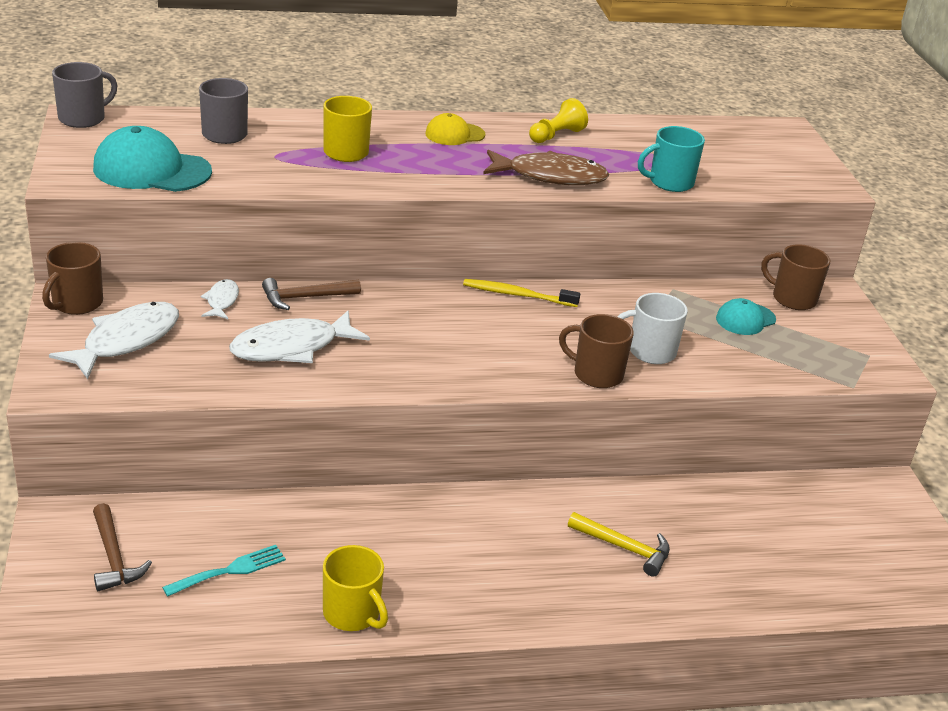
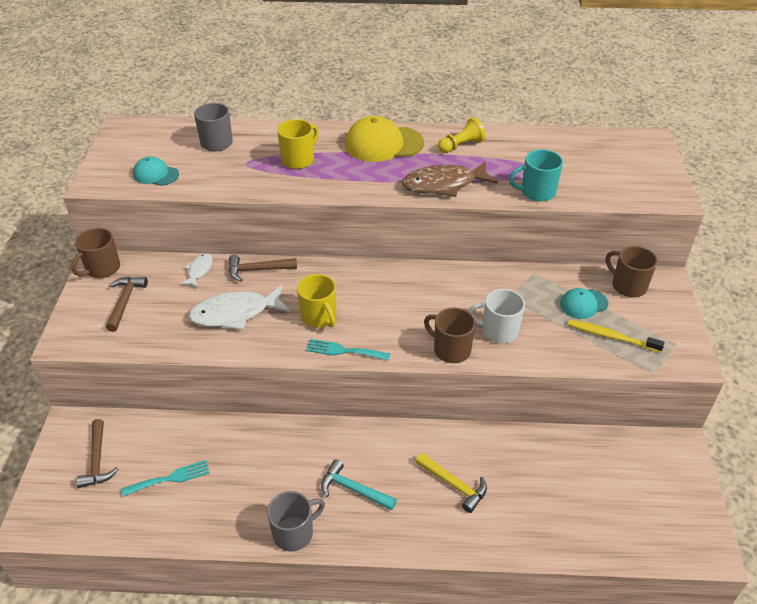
camera: 15 degrees right, 10 degrees up
white fish [49,302,179,379] -> brown hammer [106,277,148,332]
grey mug [52,62,118,128] -> grey mug moved to [267,491,325,551]
turquoise cap [93,126,212,192] -> turquoise cap [133,156,179,186], size x0.57
yellow mug [323,545,388,631] -> yellow mug moved to [297,274,336,328]
yellow cap [425,113,485,145] -> yellow cap [345,116,424,162], size x1.76
yellow toothbrush [463,279,580,307] -> yellow toothbrush moved to [568,320,665,353]
brown fish [483,150,609,185] -> brown fish turned 150 degrees clockwise [402,161,498,197]
none -> turquoise fork [306,339,390,360]
none -> turquoise hammer [321,459,397,511]

